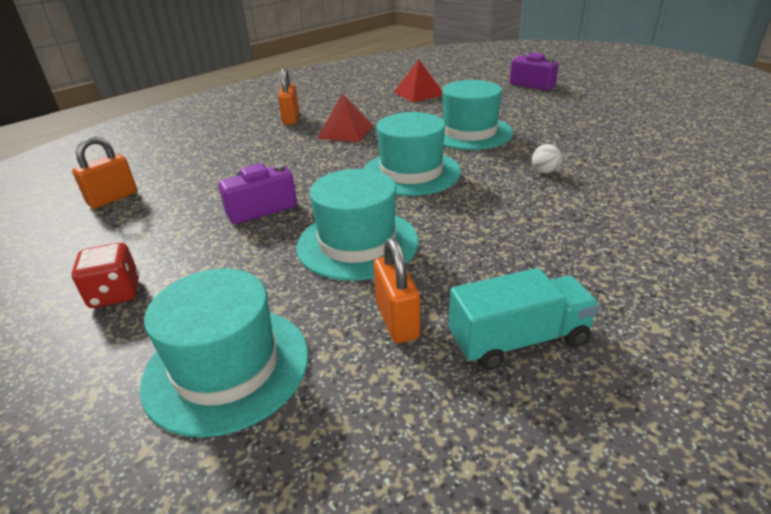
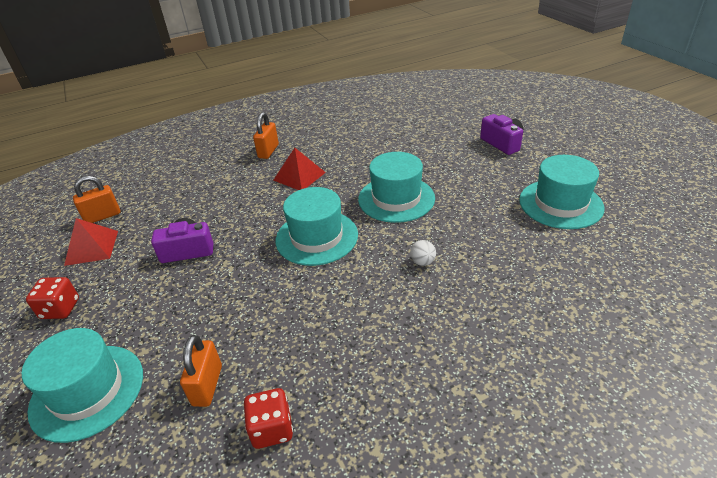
camera: 20 degrees right, 5 degrees up
turquoise hat [296,169,419,281] -> turquoise hat moved to [519,155,604,229]
red pyramid [394,60,442,102] -> red pyramid moved to [64,218,118,266]
turquoise truck [449,268,600,370] -> red dice [244,388,293,449]

